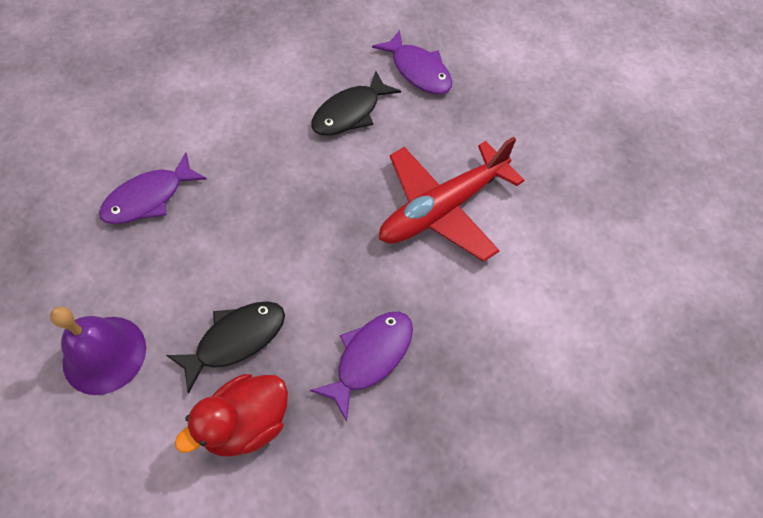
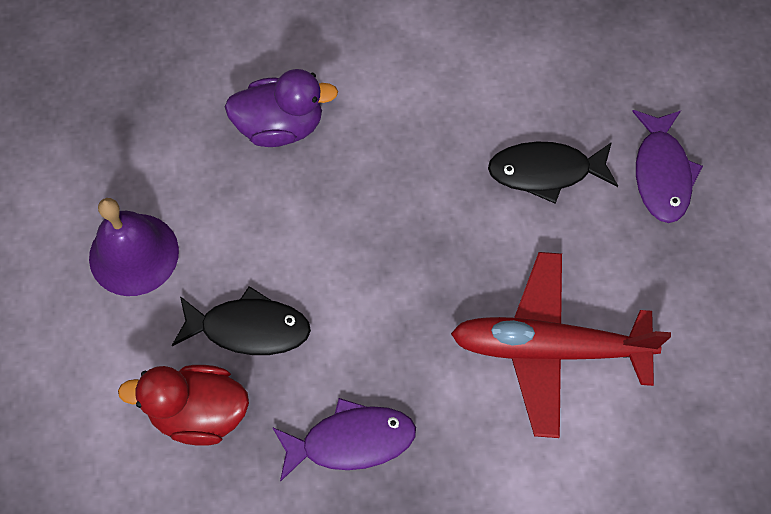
camera: 40 degrees right, 5 degrees up
purple fish [99,152,207,224] -> purple duck [225,69,338,147]

